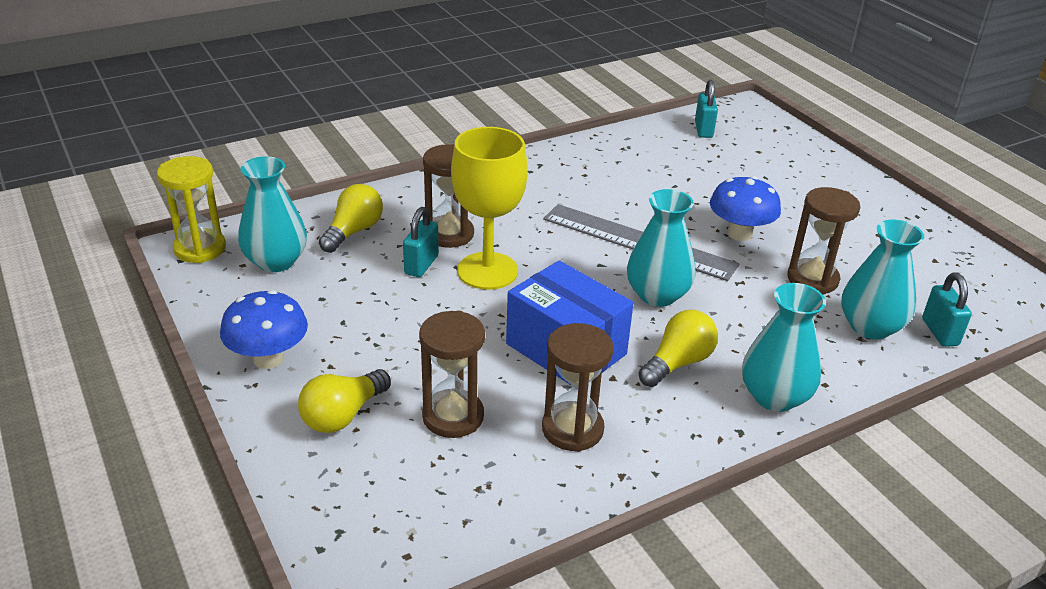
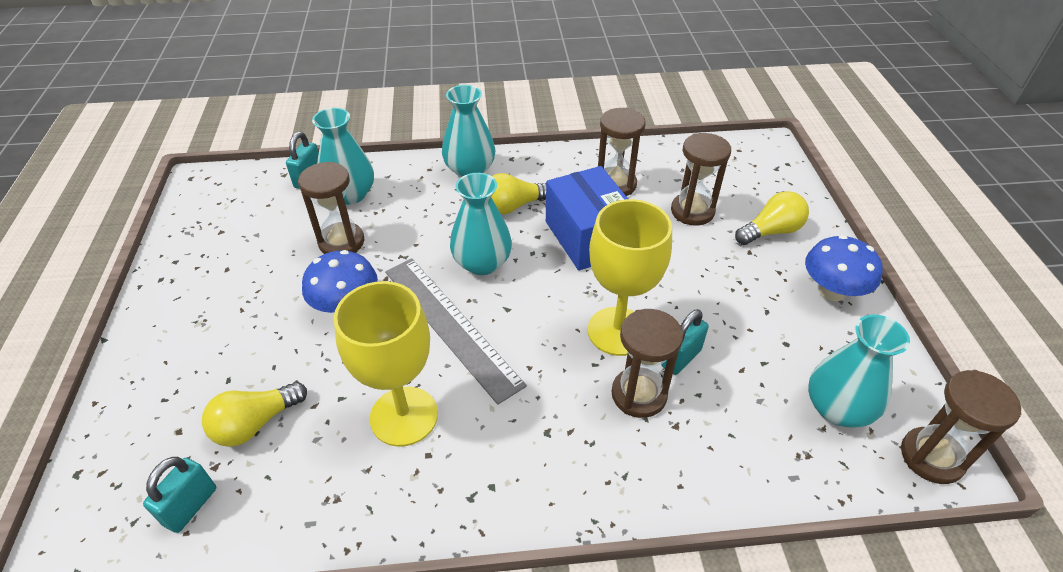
camera: 155 degrees left, 10 degrees up
yellow hourglass [157,156,226,263] -> brown hourglass [901,370,1021,484]
yellow light bulb [319,184,383,253] -> yellow light bulb moved to [202,382,307,447]
none -> yellow goblet [334,281,438,447]

